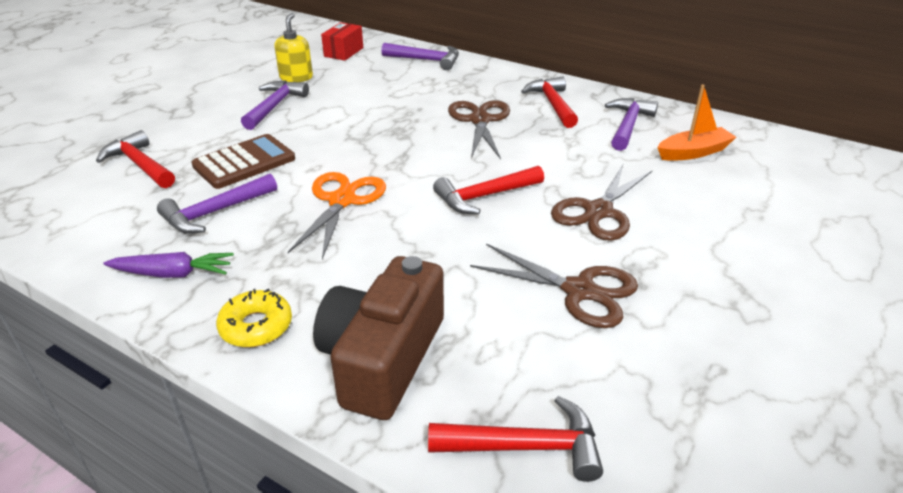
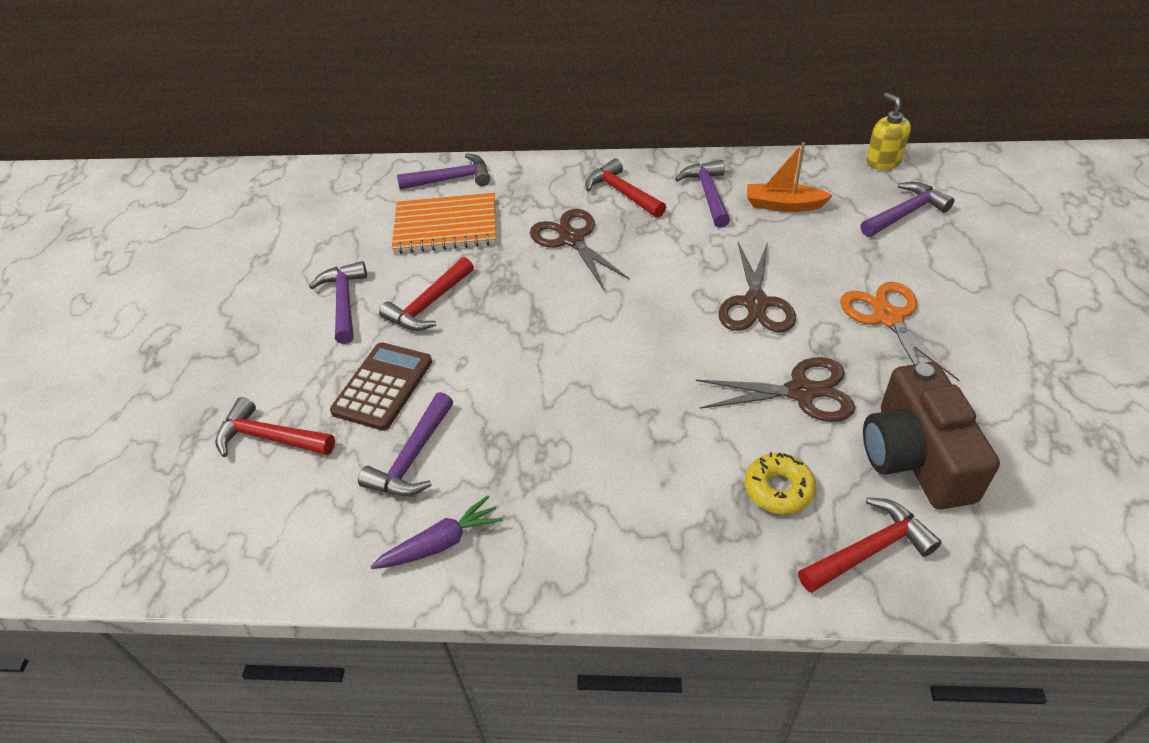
camera: 25 degrees left, 10 degrees up
yellow donut [216,289,292,347] -> yellow donut moved to [745,452,816,514]
yellow soap dispenser [274,13,313,82] -> yellow soap dispenser moved to [866,93,911,170]
orange scissors [288,172,386,259] -> orange scissors moved to [840,282,960,381]
brown camera [313,256,444,420] -> brown camera moved to [863,362,1000,509]
red box [321,22,363,61] -> none
red hammer [433,166,544,214] -> red hammer moved to [379,257,474,331]
orange boat [657,84,736,161] -> orange boat turned 120 degrees counterclockwise [747,142,833,212]
none -> orange notebook [392,193,496,254]
none -> purple hammer [861,182,954,237]

